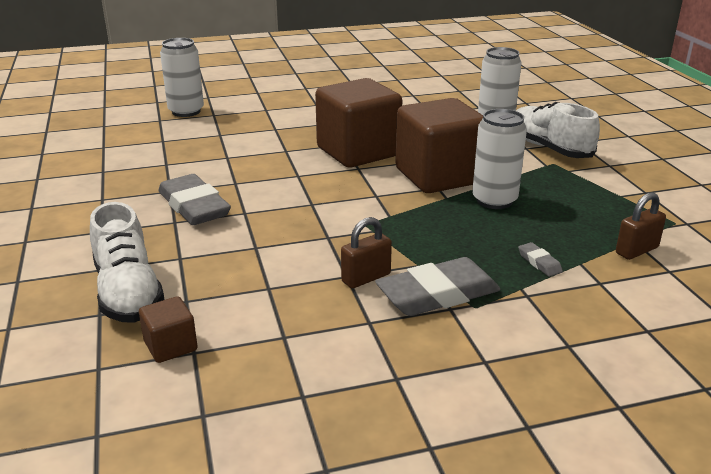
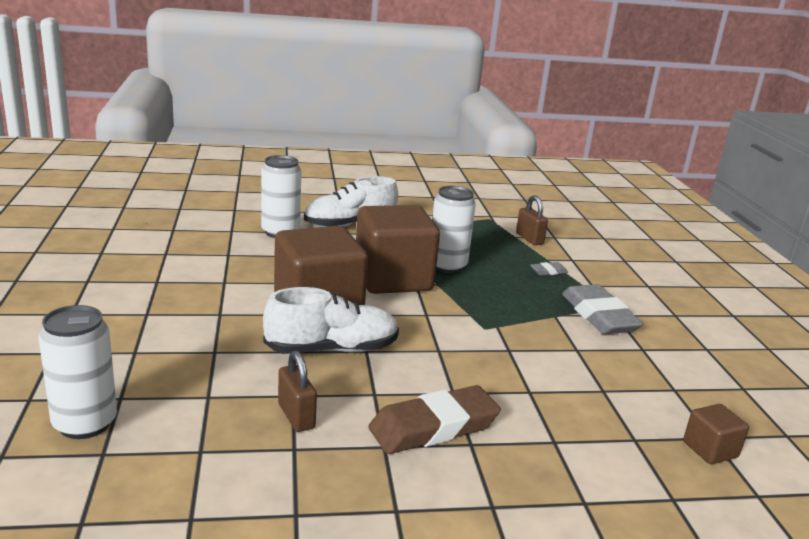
camera: 85 degrees left, 5 degrees down
white shoe [90,202,164,323] -> white shoe moved to [263,287,399,354]
grey eraser [159,174,231,225] -> brown eraser [368,385,501,454]
brown padlock [341,217,392,288] -> brown padlock moved to [278,351,317,432]

